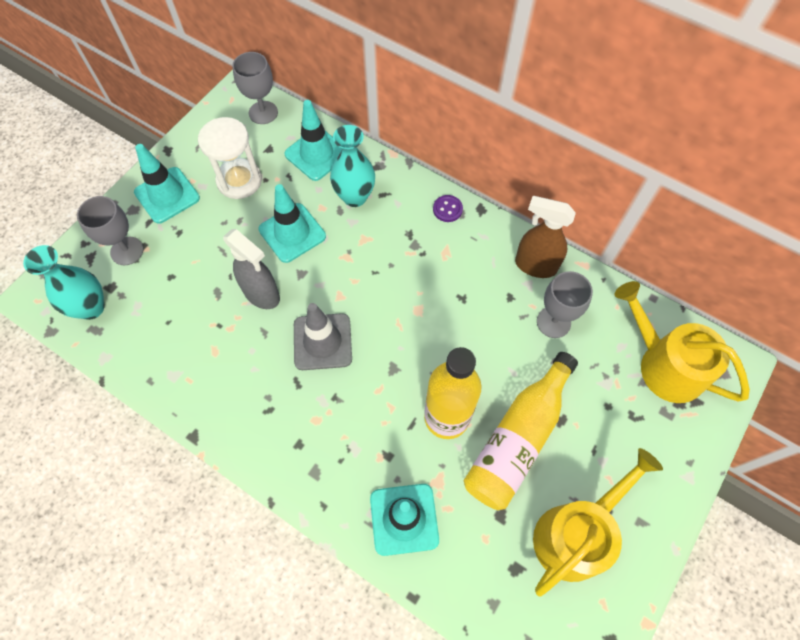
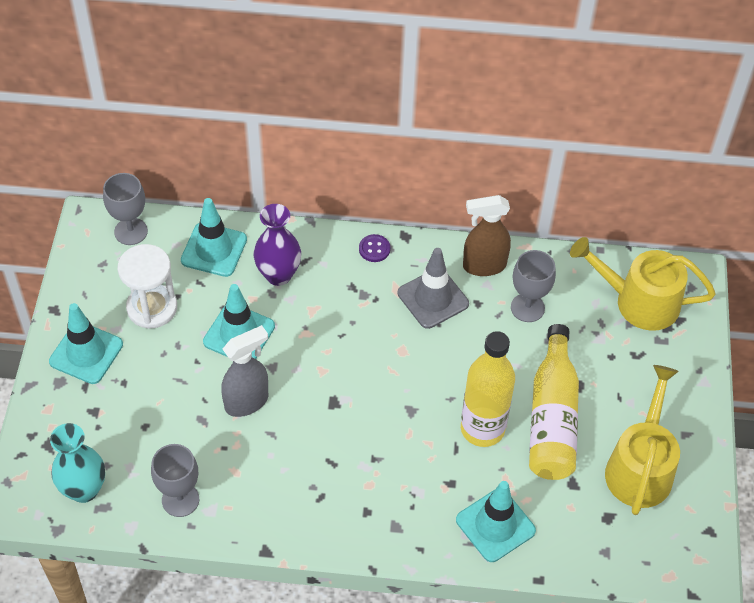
camera: 30 degrees left, 10 degrees down
grey goblet [77,196,144,265] -> grey goblet moved to [151,444,199,517]
grey spray bottle [223,229,280,309] -> grey spray bottle turned 45 degrees counterclockwise [221,325,268,417]
grey traffic cone [294,303,352,370] -> grey traffic cone moved to [398,248,469,329]
turquoise vase [330,125,375,207] -> purple vase [254,204,301,286]

